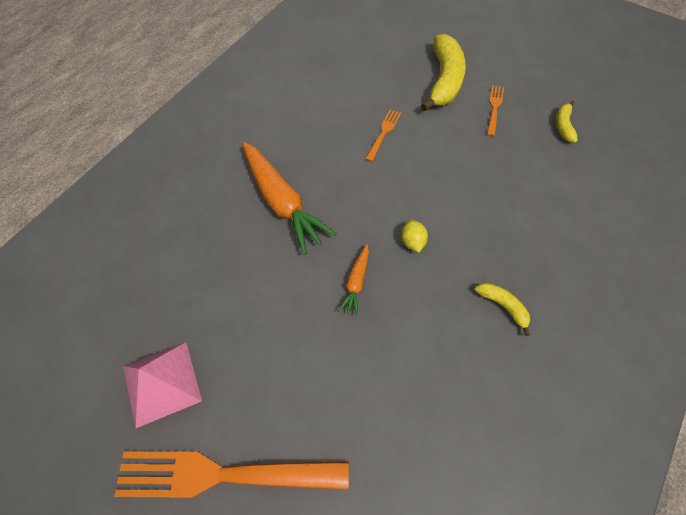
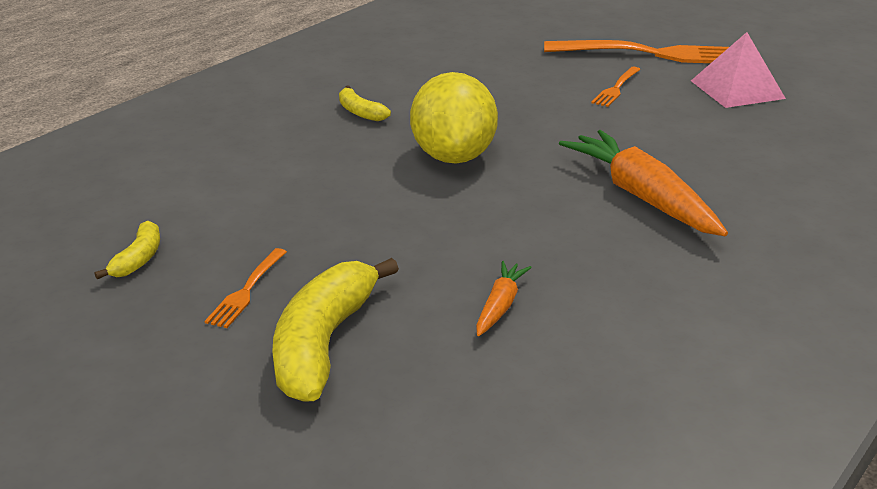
camera: 175 degrees left, 30 degrees down
orange carrot [338,244,369,317] -> orange carrot moved to [476,261,532,336]
orange fork [365,109,401,162] -> orange fork moved to [591,67,641,107]
yellow lemon [401,220,428,253] -> yellow lemon [410,72,498,163], size x2.48

